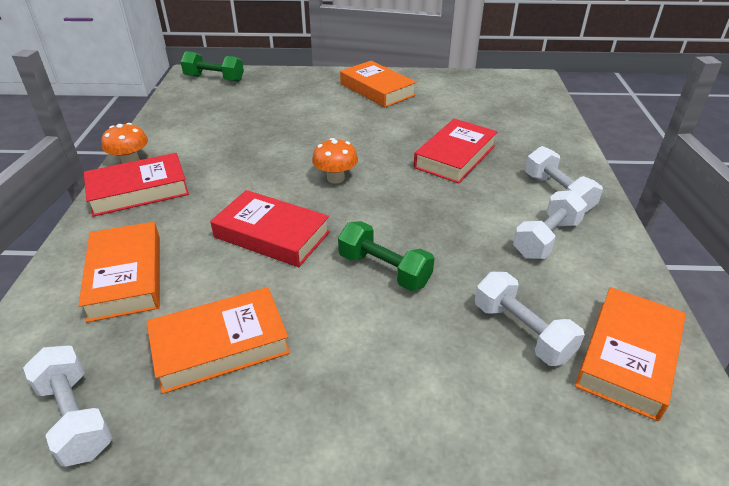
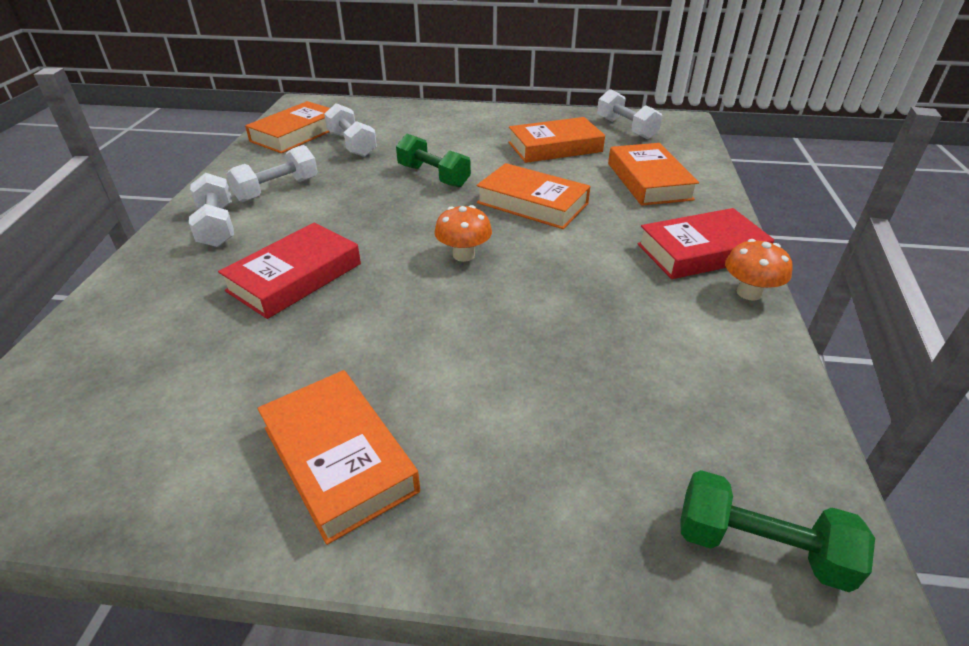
camera: 175 degrees left, 0 degrees up
red book [210,190,330,267] -> orange book [476,163,591,229]

